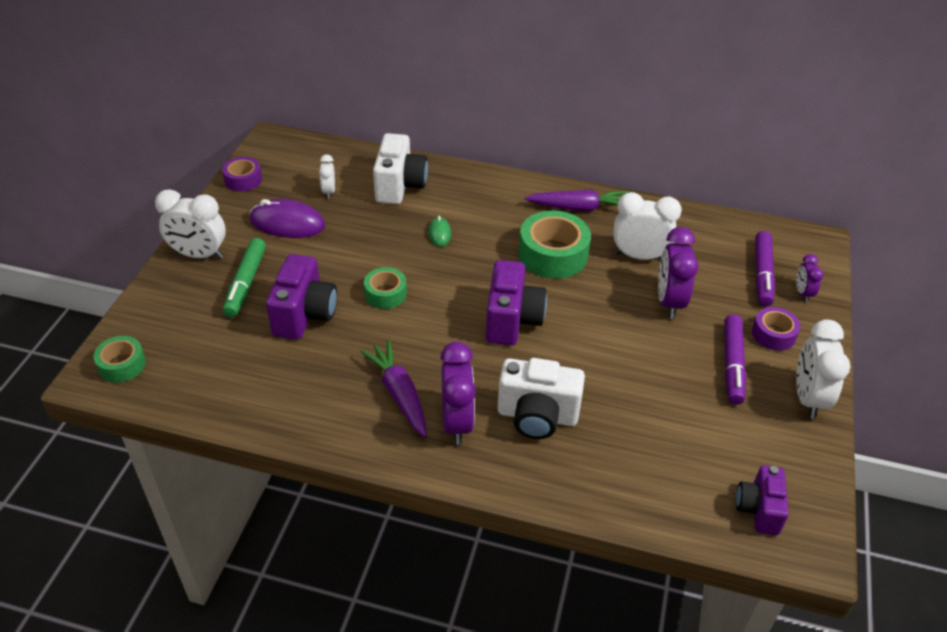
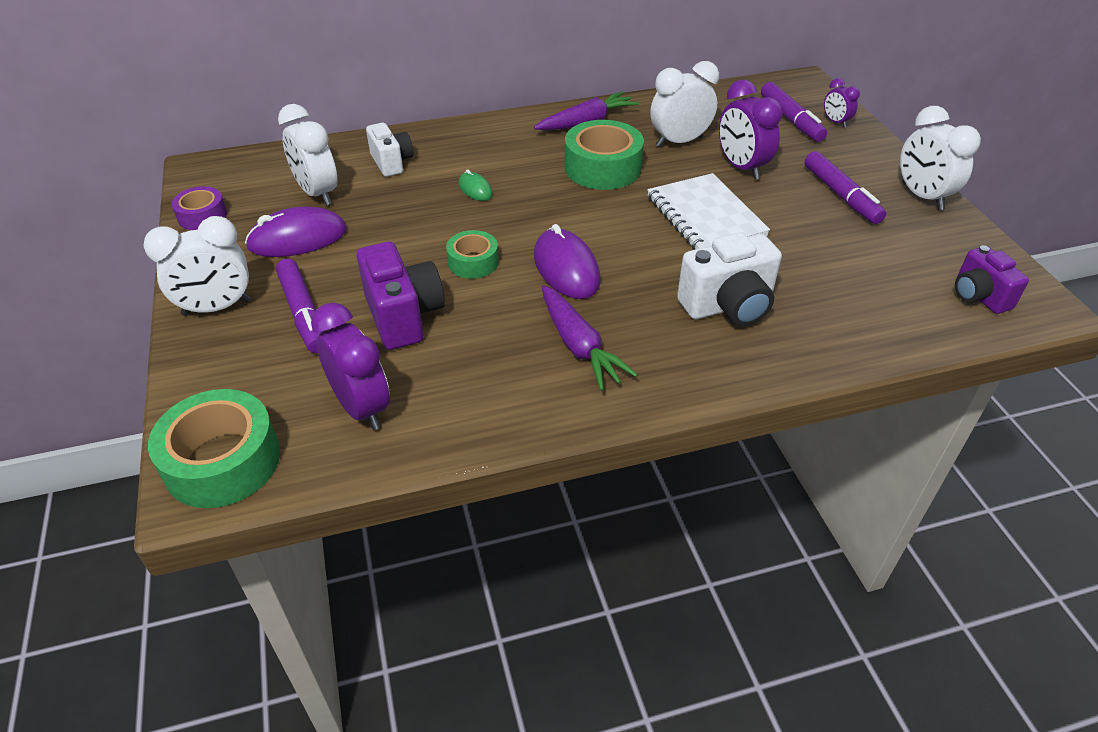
camera: 30 degrees left, 0 degrees up
green tape [93,336,146,382] -> green tape [148,389,280,508], size x1.74
green marker [223,238,266,317] -> purple marker [276,259,324,353]
white clock [319,154,335,199] -> white clock [278,104,338,206], size x1.85
purple carrot [360,340,427,438] -> purple carrot turned 150 degrees counterclockwise [542,285,638,391]
white camera [373,133,428,204] -> white camera [366,123,414,177], size x0.66
purple clock [440,342,476,445] -> purple clock moved to [311,302,390,430]
purple camera [486,260,547,345] -> none
purple tape [752,307,801,351] -> none
none -> purple mouse [534,224,601,299]
none -> white notebook [647,173,770,250]

